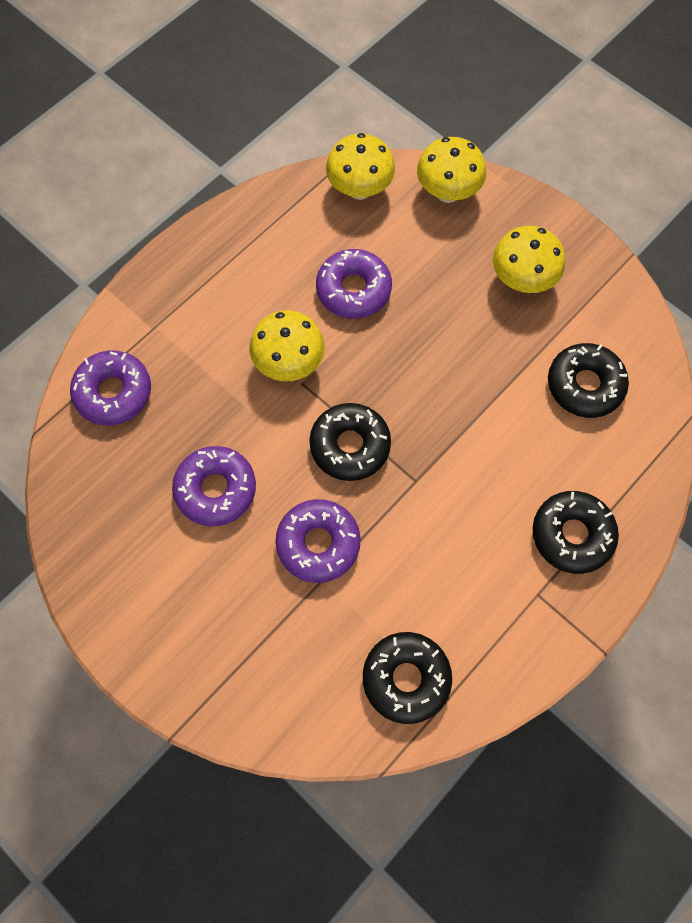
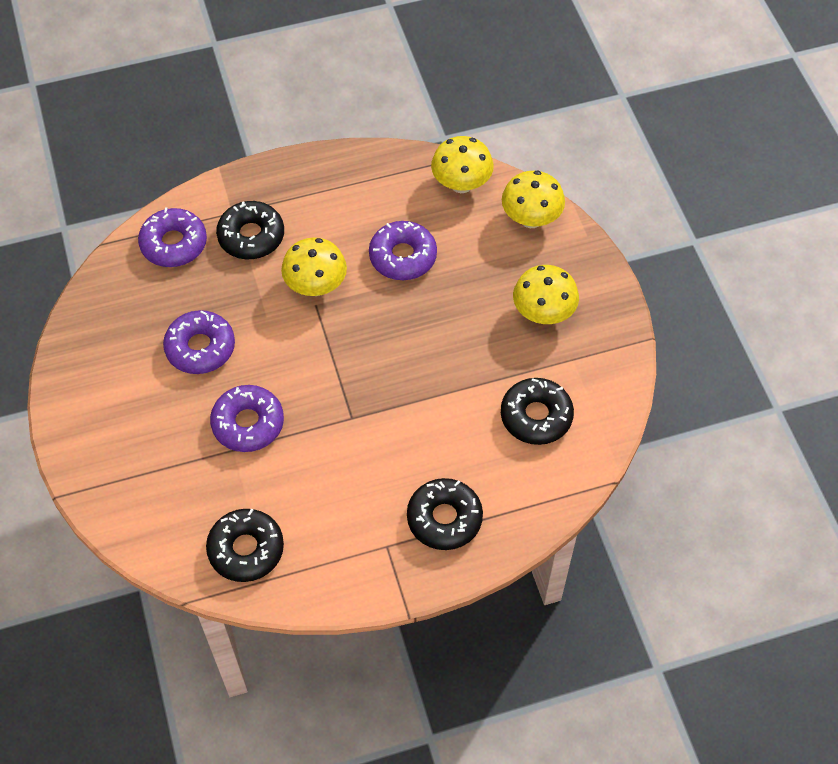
camera: 30 degrees right, 10 degrees down
black donut [309,403,391,481] -> black donut moved to [216,201,284,259]

